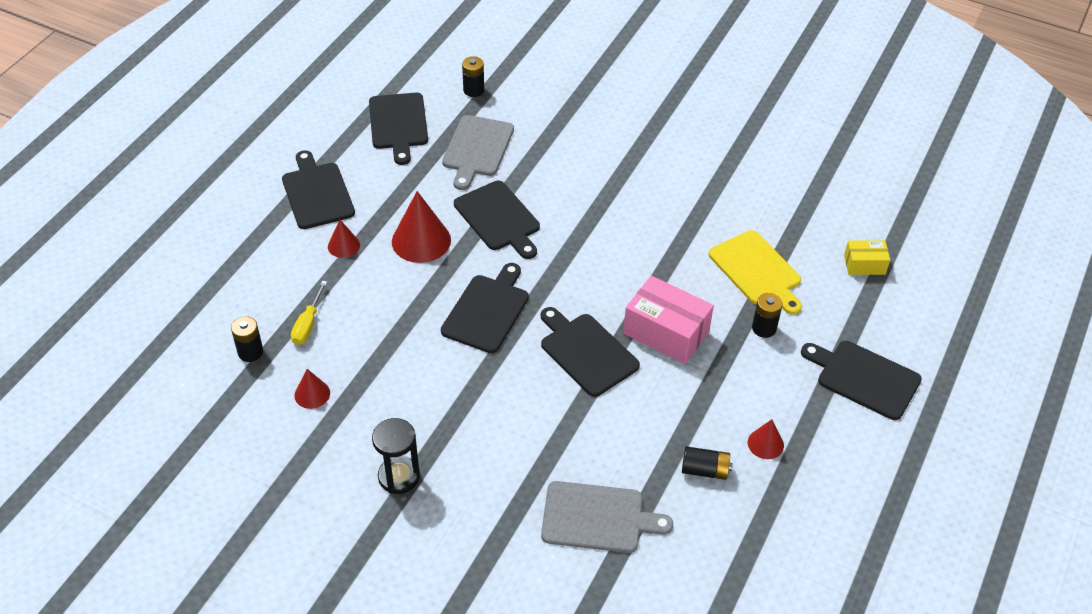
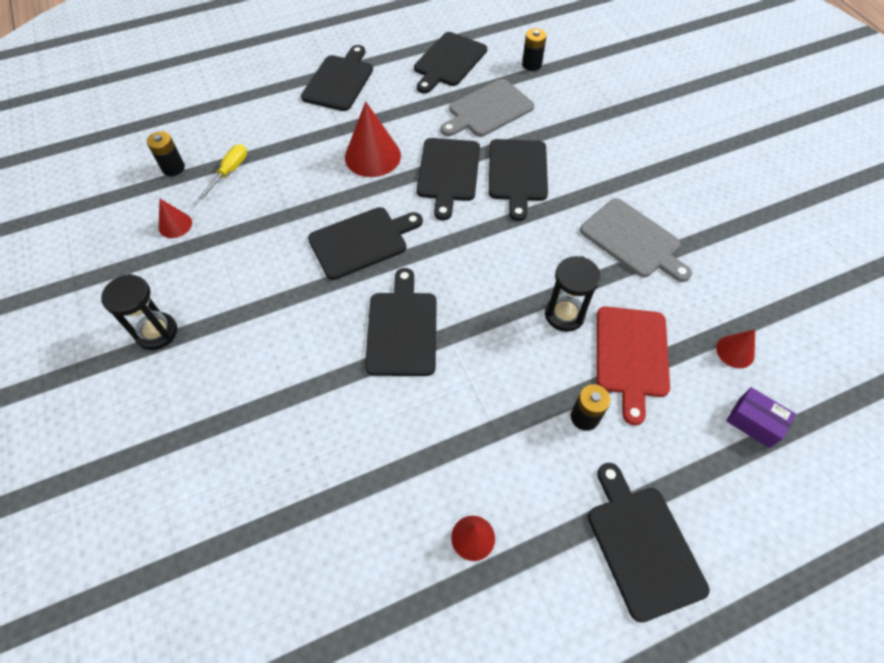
camera: 40 degrees right, 10 degrees up
yellow screwdriver [291,281,327,345] -> yellow screwdriver turned 150 degrees clockwise [199,144,247,200]
red cone [328,220,360,258] -> red cone moved to [716,329,755,368]
grey cutting board [541,481,673,553] -> grey cutting board moved to [580,198,692,282]
pink box [623,276,714,364] -> none
black battery [682,446,733,480] -> none
yellow cutting board [709,230,802,315] -> red cutting board [597,306,670,425]
yellow box [844,241,890,275] -> purple box [726,387,796,448]
none -> black cutting board [489,139,548,221]
none -> black hourglass [545,256,601,332]

